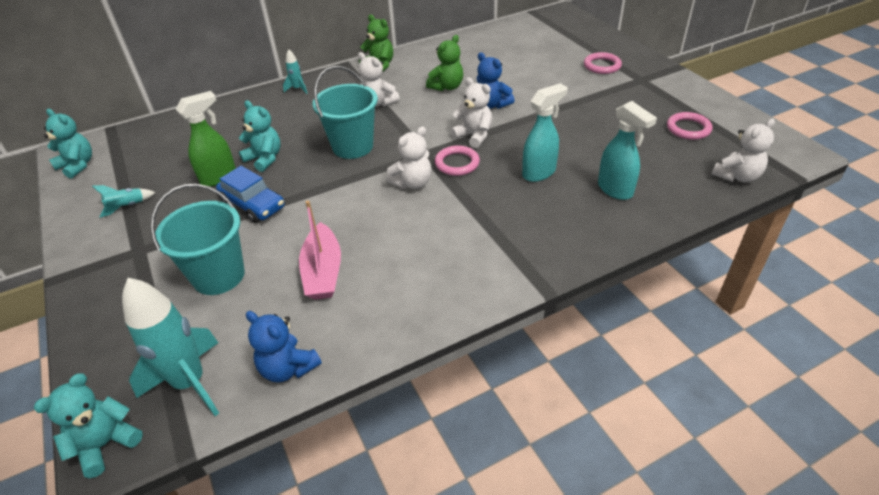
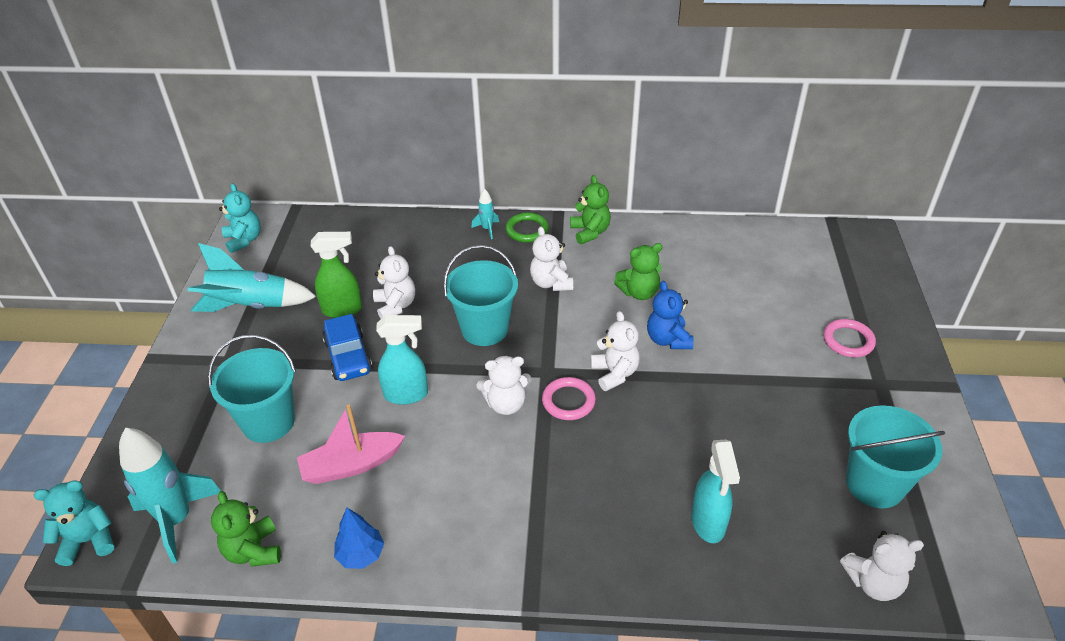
camera: 30 degrees right, 0 degrees up
turquoise rocket [92,185,156,217] -> turquoise rocket [188,243,317,312], size x2.16
turquoise teddy bear [239,100,280,172] -> white teddy bear [373,246,415,319]
blue teddy bear [246,311,322,383] -> green teddy bear [211,491,281,567]
pink boat [299,201,341,300] -> pink boat turned 45 degrees clockwise [297,404,405,484]
turquoise spray bottle [522,83,568,182] -> turquoise spray bottle moved to [376,315,428,405]
pink ring [667,112,713,140] -> turquoise bucket [846,405,945,508]
none -> blue tree [334,508,384,569]
none -> green ring [505,212,549,243]

